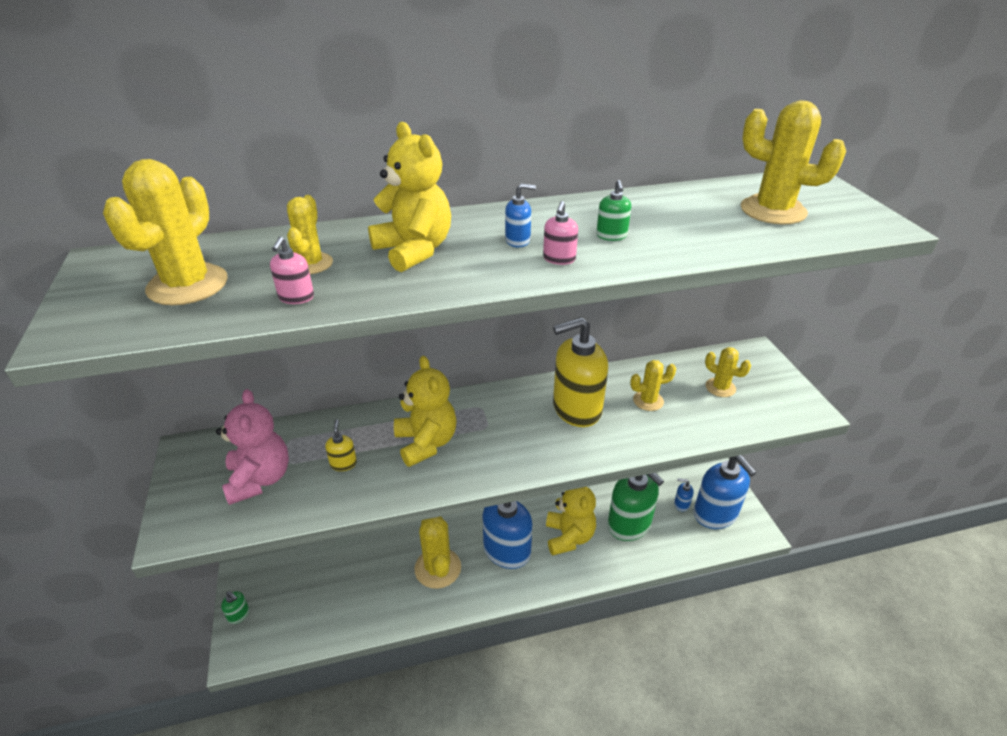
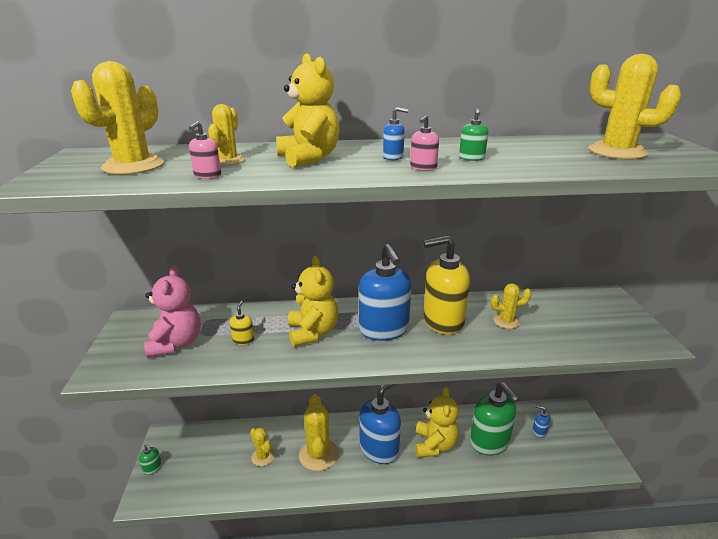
camera: 10 degrees right, 10 degrees down
blue soap dispenser [694,455,757,529] -> blue soap dispenser moved to [359,244,411,341]
yellow cactus [705,347,751,397] -> yellow cactus moved to [250,427,275,466]

